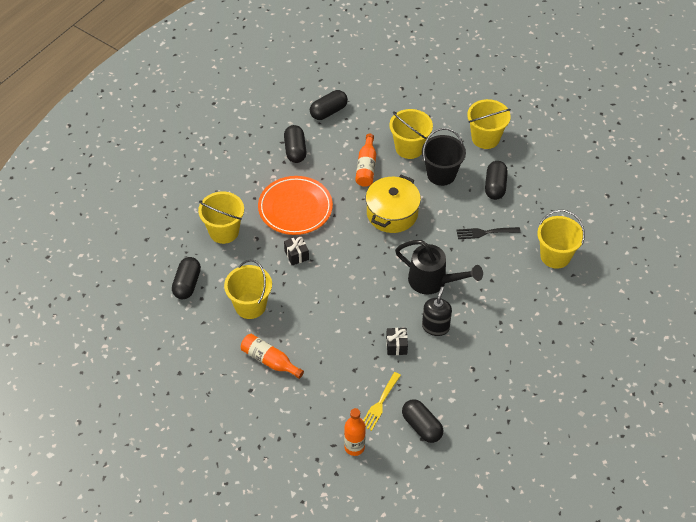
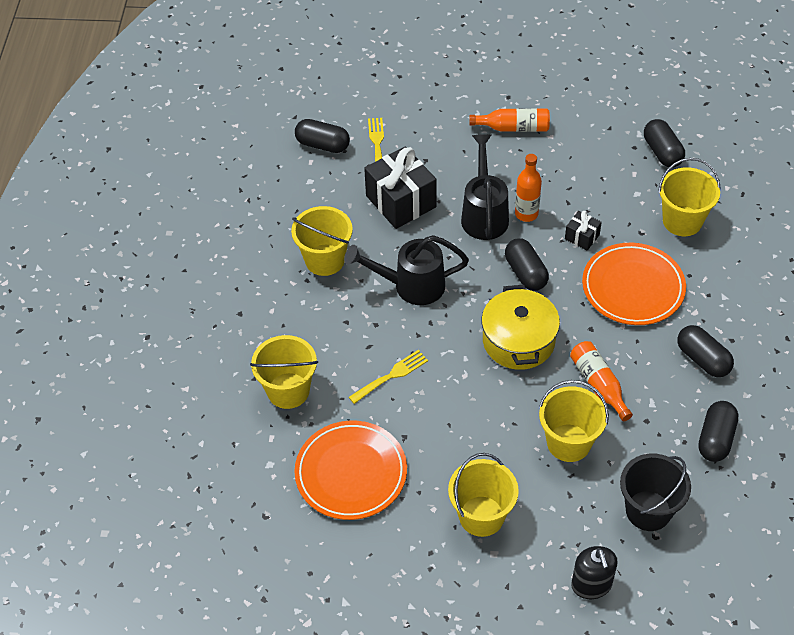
camera: 150 degrees right, 0 degrees up
yellow bucket [224,260,272,319] -> yellow bucket moved to [291,206,353,276]
orange bottle [344,408,366,456] -> orange bottle moved to [515,154,542,222]
black gift [386,328,408,355] -> black gift [364,146,436,229], size x2.08
black bucket [422,128,466,186] -> black bucket moved to [620,454,691,531]
black soap dispenser [422,287,452,336] -> black soap dispenser moved to [571,546,618,599]
black fork [457,227,521,239] -> yellow fork [349,350,428,404]
black capsule [485,161,508,200] -> black capsule moved to [505,239,549,291]
none -> orange plate [294,421,407,520]
none -> black watering can [461,134,509,240]

